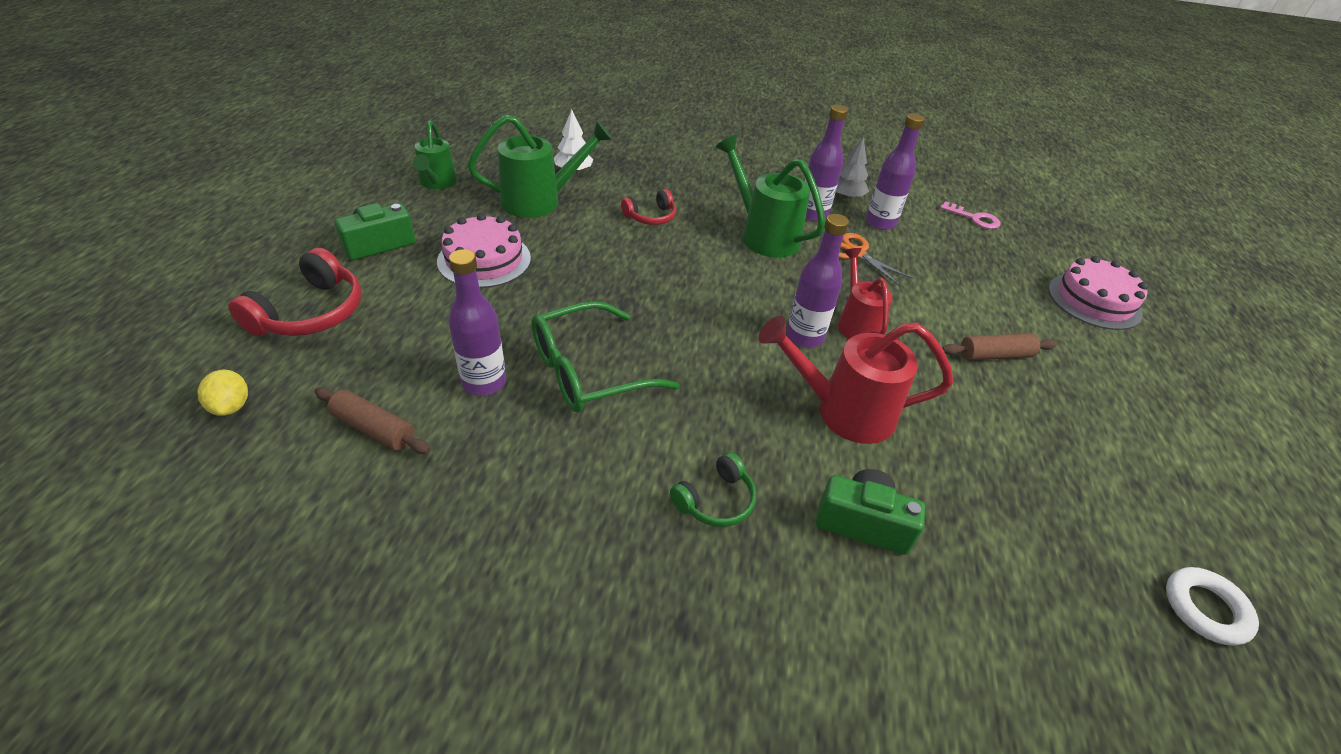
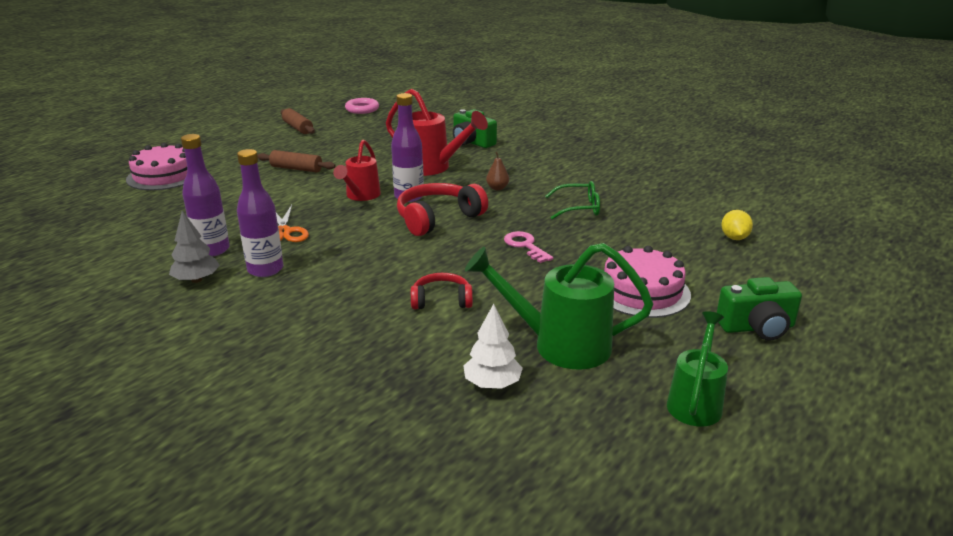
camera: 150 degrees left, 15 degrees down
yellow lemon [198,370,248,416] -> yellow lemon moved to [721,210,753,240]
red headphones [228,248,361,336] -> red headphones moved to [397,183,488,236]
brown rolling pin [314,387,430,454] -> brown rolling pin moved to [281,108,315,134]
purple bottle [449,249,506,396] -> none
green glasses [532,301,680,412] -> green glasses [545,181,600,219], size x0.60
green headphones [670,452,756,527] -> none
green watering can [716,135,825,258] -> none
pink key [940,201,1000,229] -> pink key moved to [504,231,553,263]
white ring [1166,567,1259,646] -> pink ring [345,98,379,114]
none -> brown pear [486,152,509,190]

